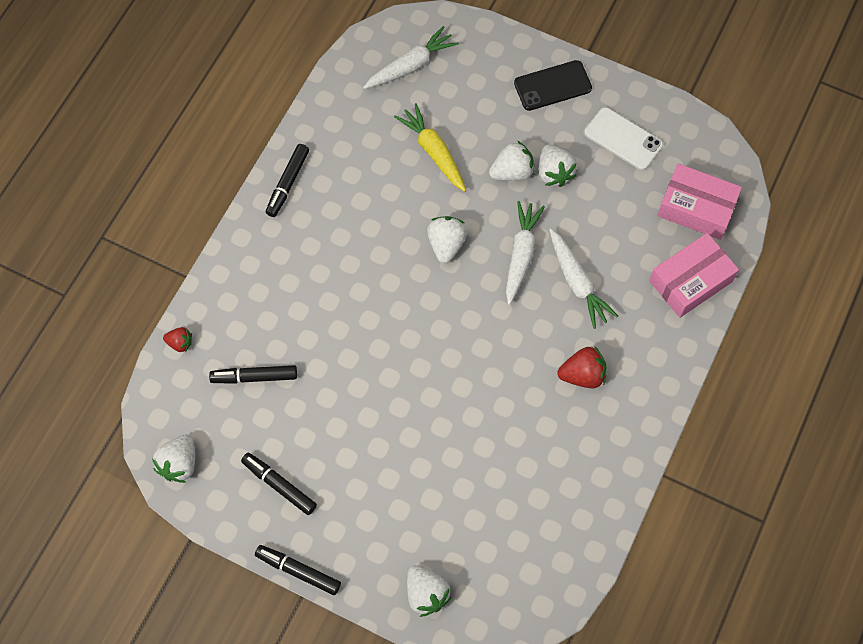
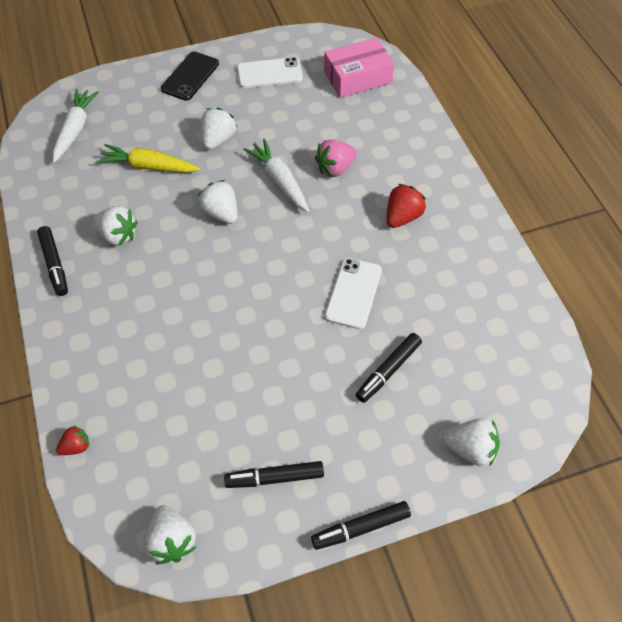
camera: 45 degrees left, 10 degrees down
black marker [209,365,297,384] -> black marker moved to [356,333,422,403]
white strawberry [538,144,577,187] -> white strawberry moved to [92,206,138,246]
white carrot [549,229,618,329] -> pink strawberry [315,139,357,177]
pink box [649,233,739,318] -> none
none -> white phone [325,258,382,329]

